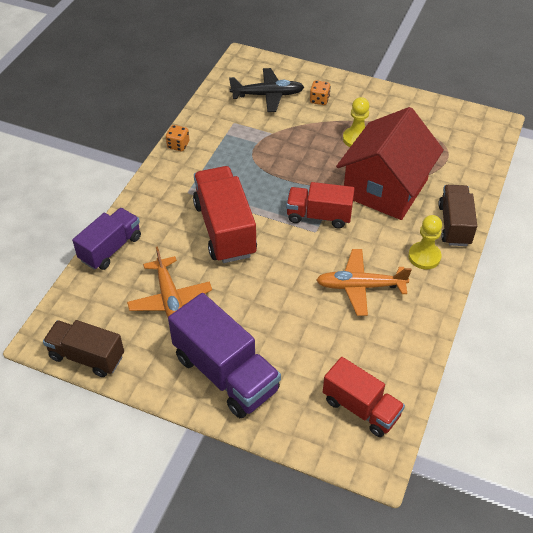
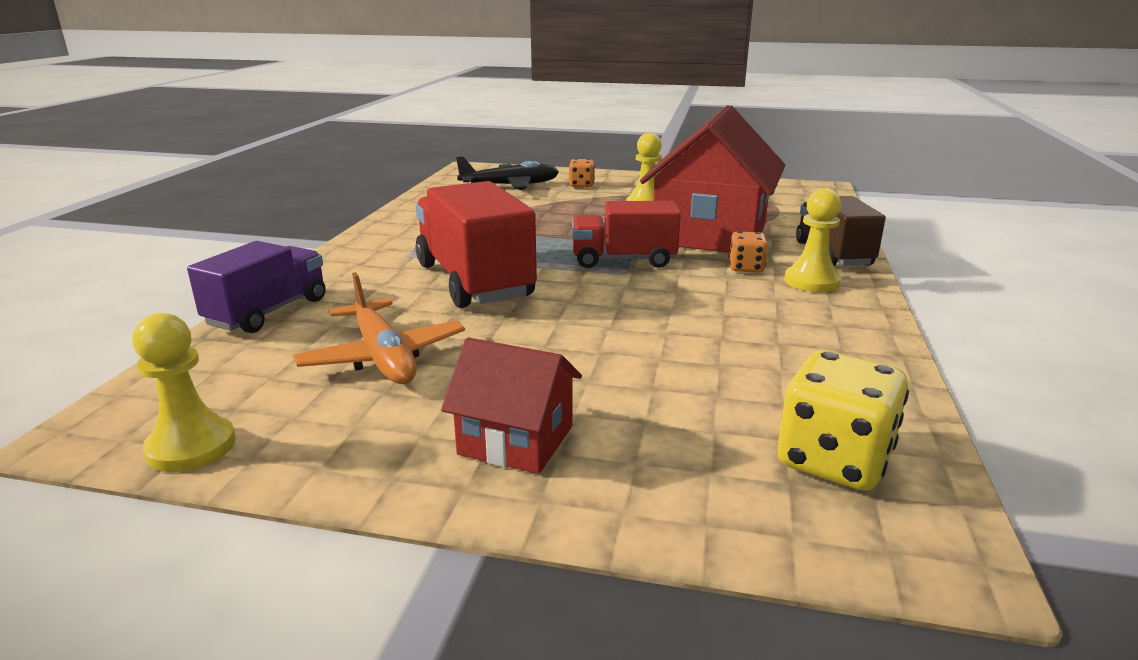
camera: 10 degrees left, 25 degrees down
brown truck [43,320,124,377] -> yellow pawn [132,313,236,472]
orange dice [166,125,189,151] -> orange dice moved to [729,231,768,273]
purple truck [168,293,281,418] -> red house [441,337,582,474]
orange plane [316,249,412,316] -> none
red truck [323,357,405,437] -> yellow dice [777,351,909,491]

